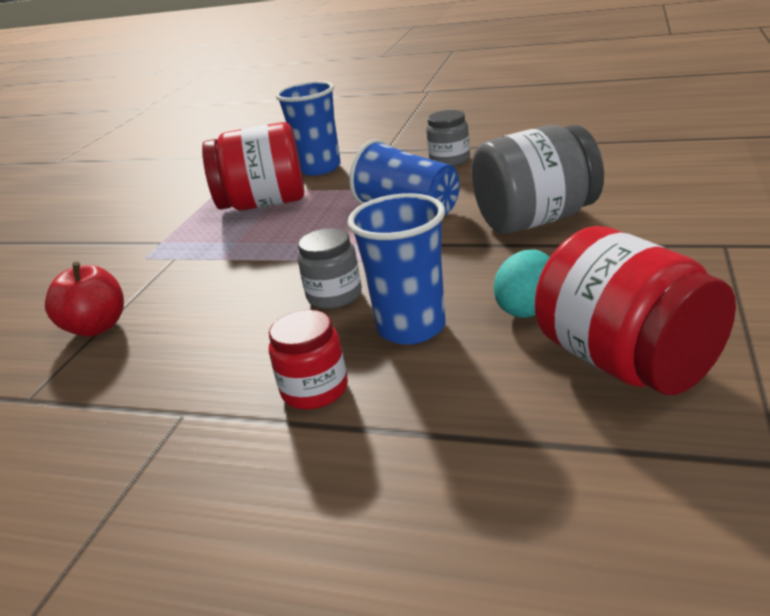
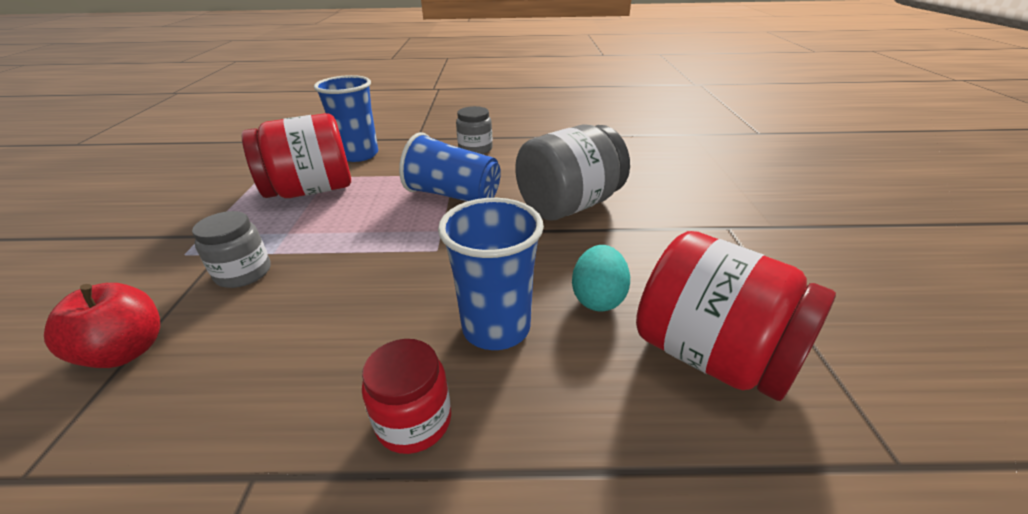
camera: 20 degrees left, 5 degrees up
grey jar [298,228,362,309] -> grey jar moved to [192,211,271,288]

